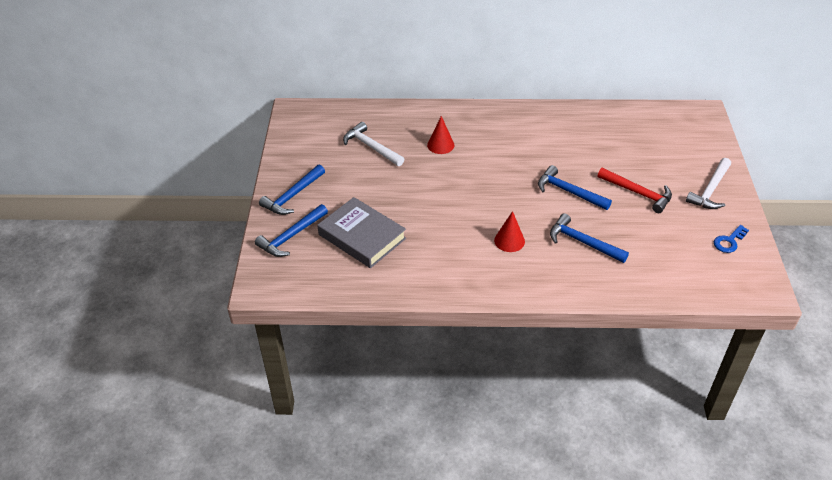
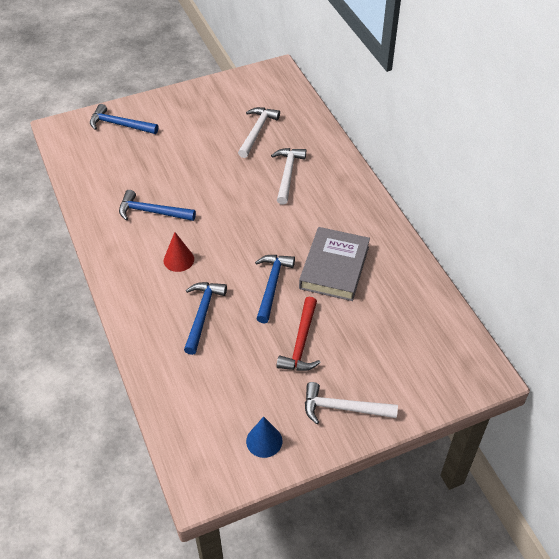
camera: 65 degrees right, 5 degrees up
blue hammer [259,164,325,215] -> blue hammer moved to [119,190,196,221]
grey book [317,197,406,268] -> grey book moved to [299,227,370,301]
red cone [427,116,454,154] -> white hammer [271,148,306,205]
blue key [714,225,749,253] -> blue cone [246,416,282,458]

